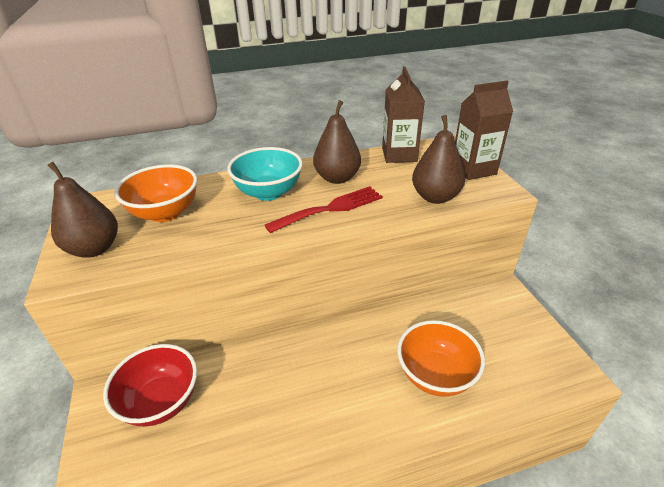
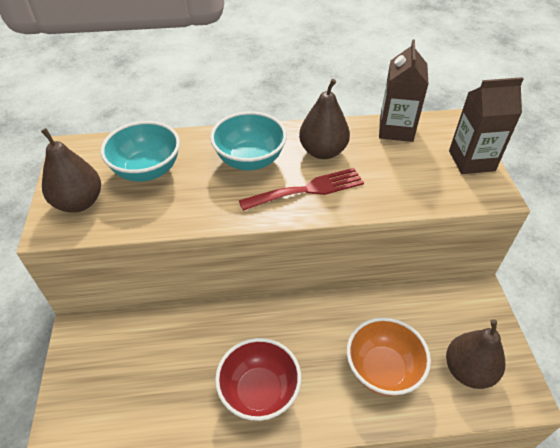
camera: 10 degrees right, 10 degrees up
red bowl [103,344,197,426] -> red bowl moved to [215,338,301,421]
orange bowl [114,164,197,222] -> turquoise bowl [101,121,180,182]
brown pear [412,115,465,204] -> brown pear moved to [446,319,505,389]

